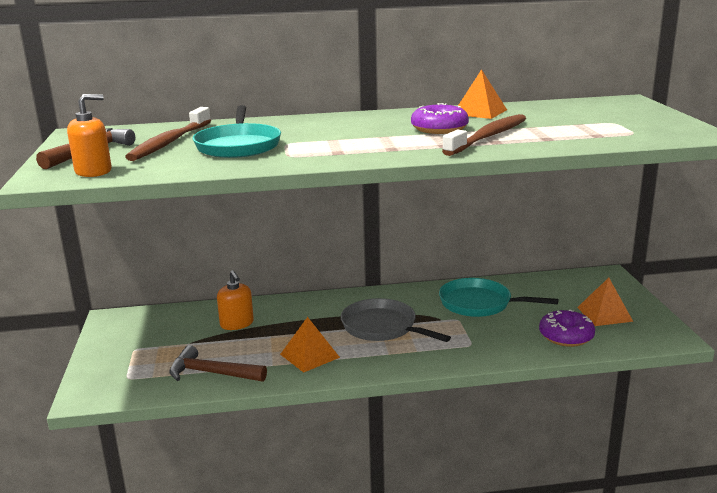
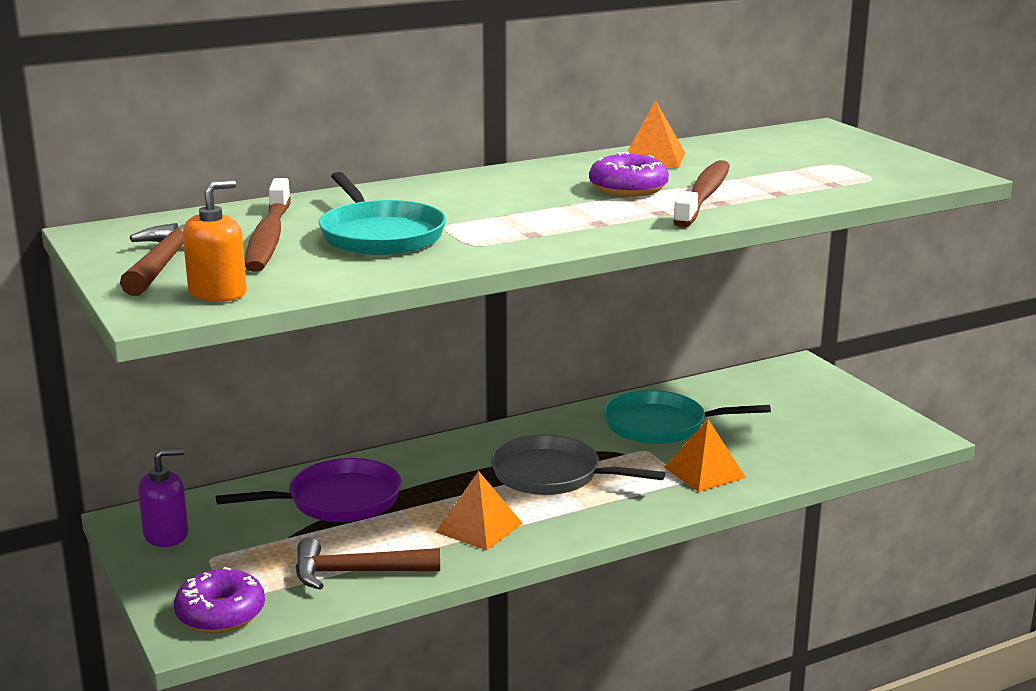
camera: 20 degrees left, 0 degrees up
orange soap dispenser [217,270,254,330] -> purple pan [216,458,402,522]
purple donut [539,309,595,347] -> purple donut moved to [174,567,265,633]
orange pyramid [577,278,633,326] -> orange pyramid moved to [664,419,746,492]
none -> purple soap dispenser [138,448,188,547]

